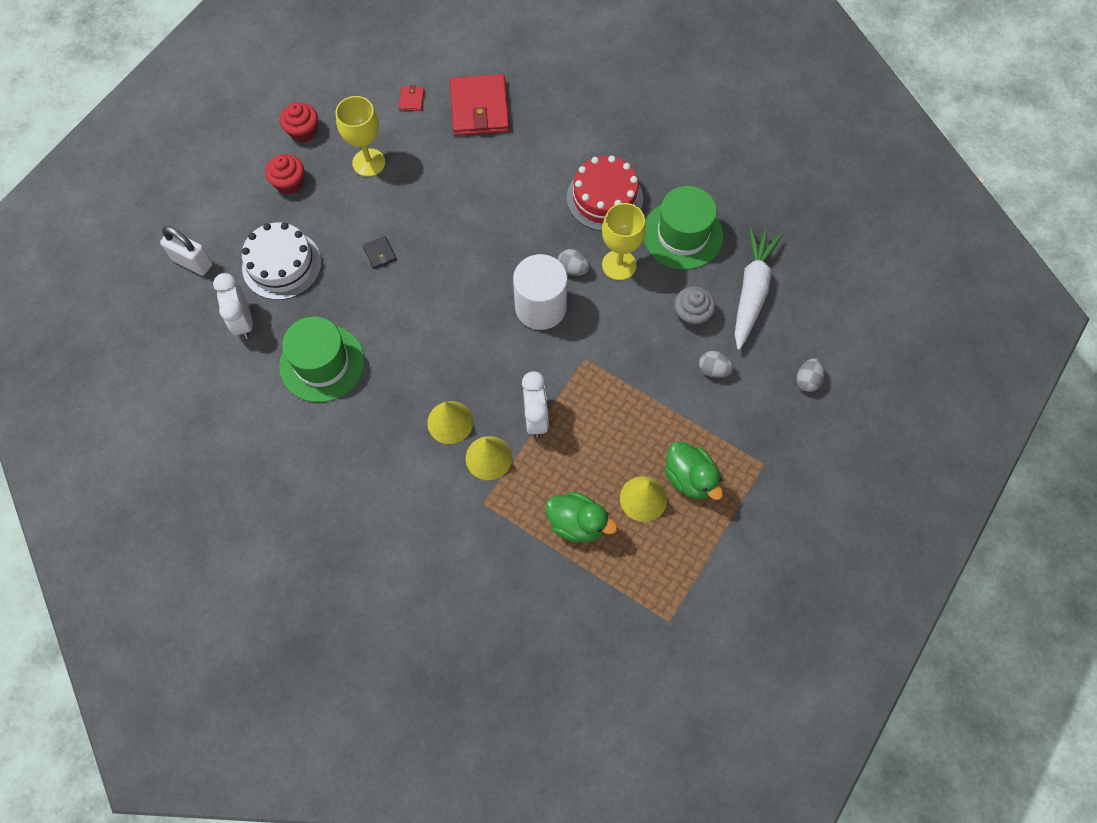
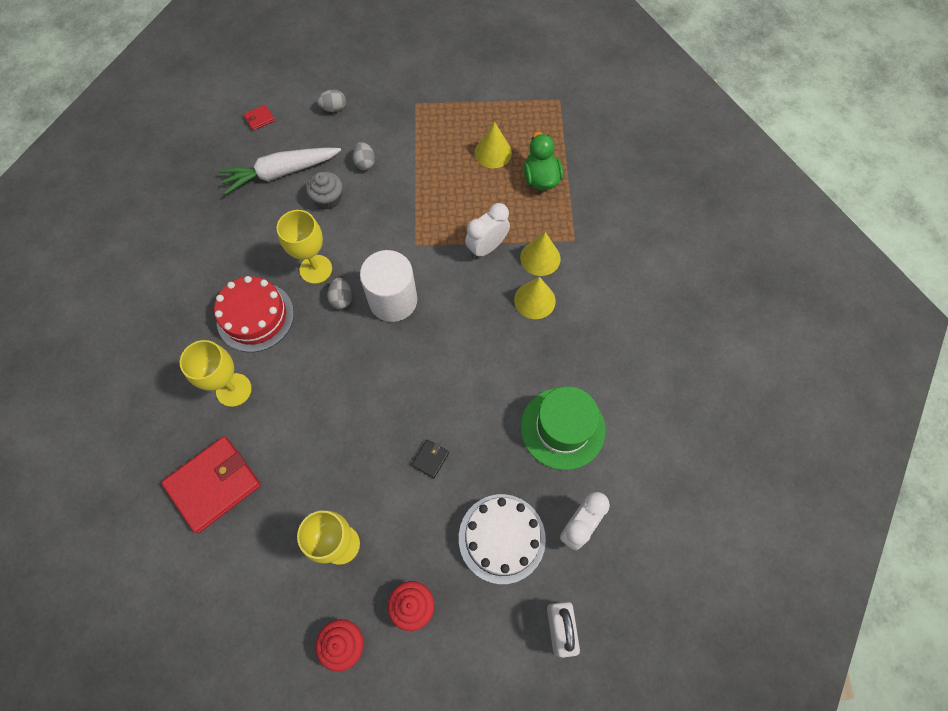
camera: 125 degrees left, 0 degrees up
red wallet [399,85,425,111] -> red wallet moved to [243,105,275,131]
green hat [644,186,723,270] -> none
green duck [665,441,723,500] -> none
none -> yellow goblet [180,340,252,407]

